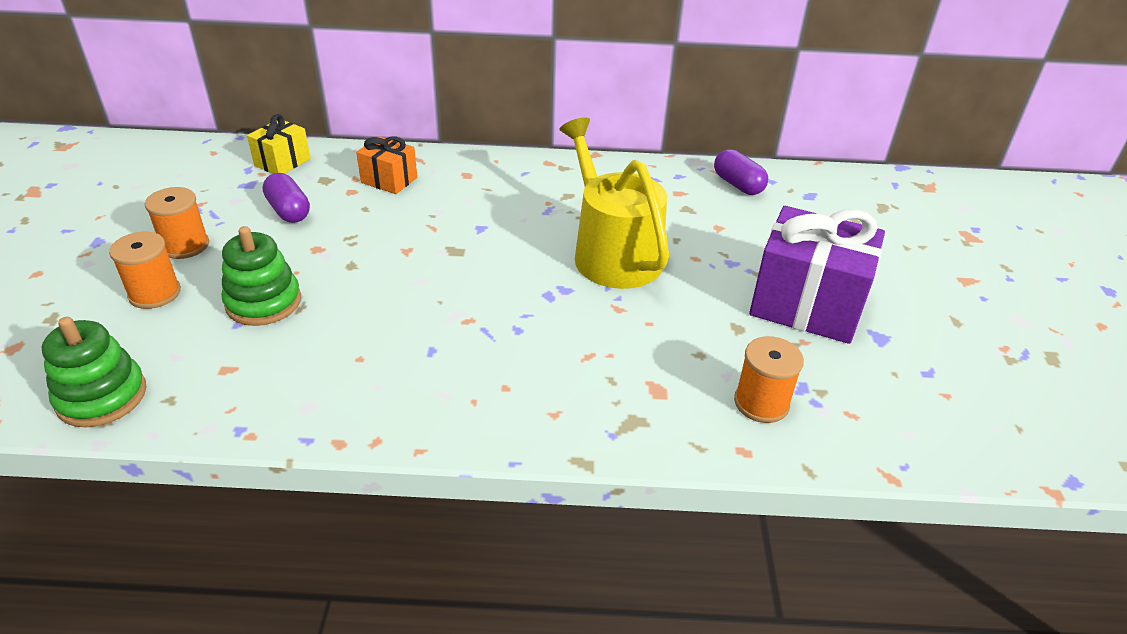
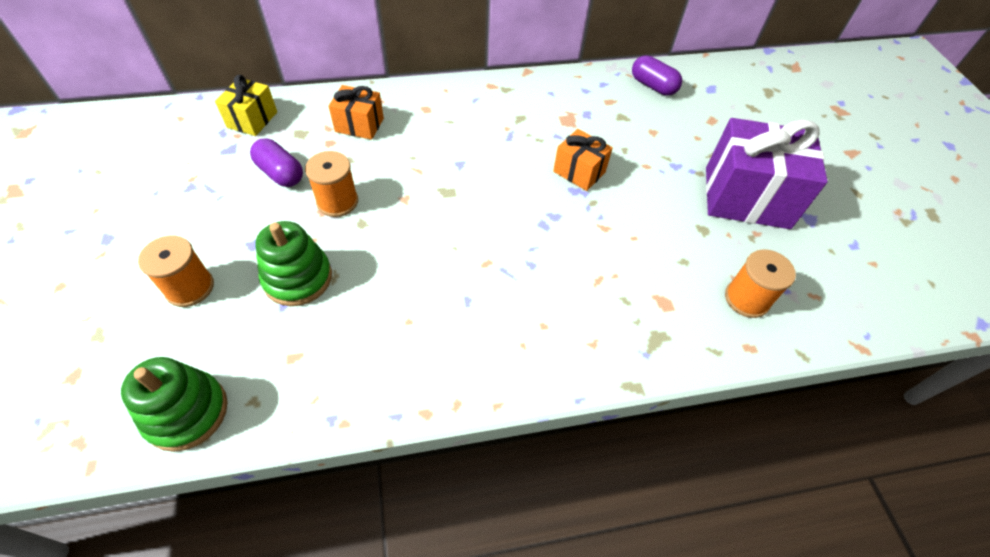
camera: 15 degrees left, 15 degrees up
orange spool [145,187,209,259] -> orange spool moved to [305,151,358,217]
yellow watering can [559,118,669,289] -> orange gift [553,129,613,191]

